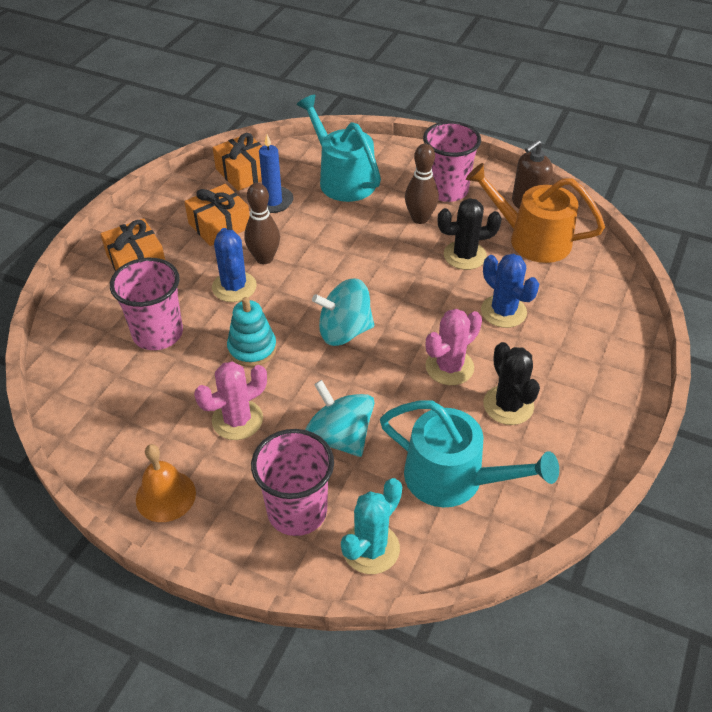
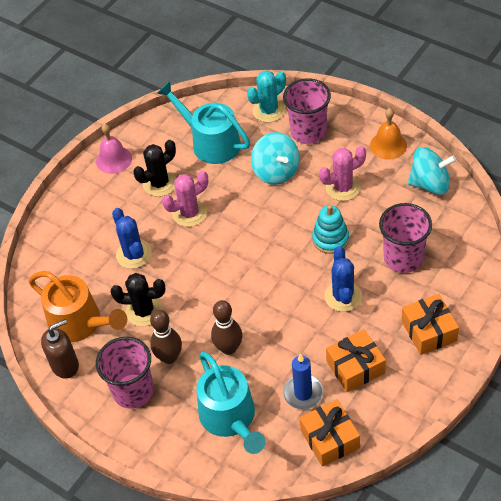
camera: 165 degrees left, 5 degrees up
brown bowling pin [244,183,280,264] -> brown bowling pin moved to [211,300,242,355]
turquoise spinning top [312,278,374,346] -> turquoise spinning top moved to [408,147,456,195]
black cactus [483,342,540,425] -> black cactus turned 60 degrees clockwise [133,140,176,197]
none -> pink bell [96,124,132,174]

